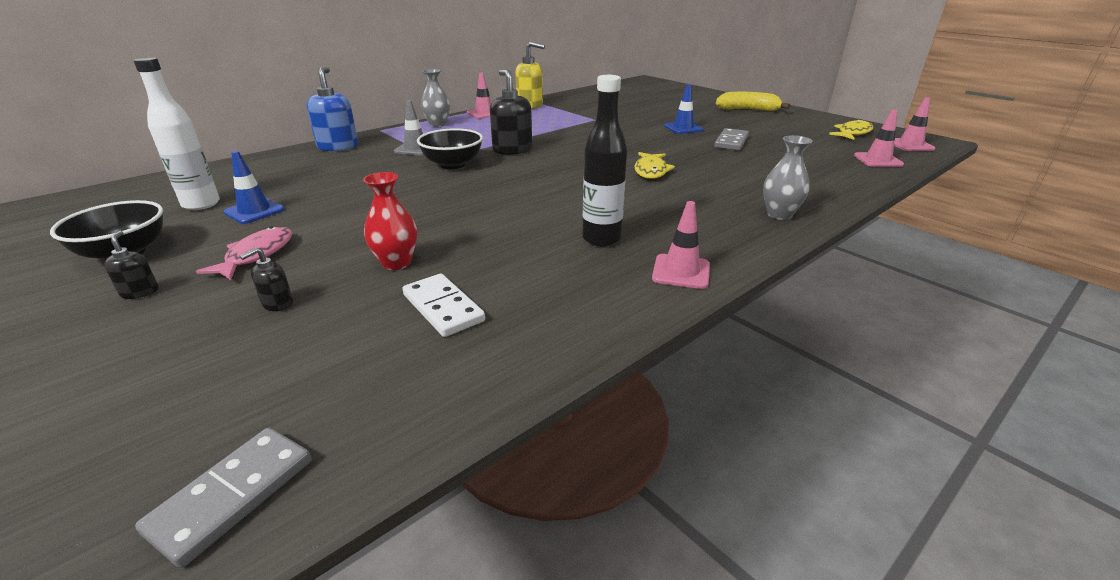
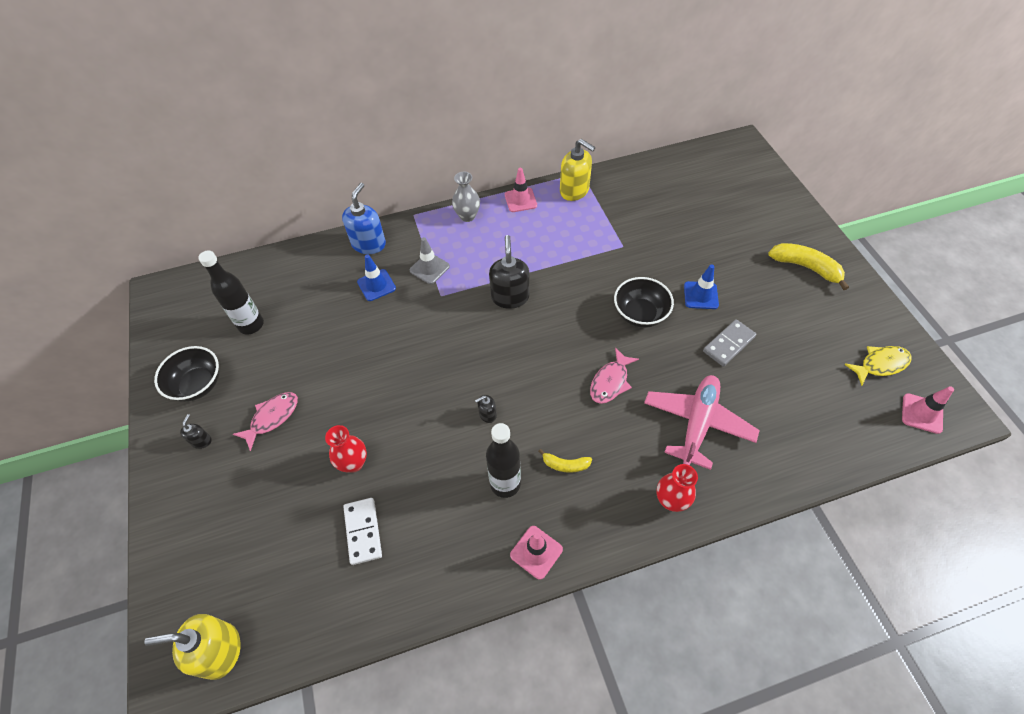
camera: 25 degrees right, 25 degrees up
white bottle [133,57,220,210] -> black bottle [199,250,264,335]
grey domino [135,427,312,568] -> yellow soap dispenser [145,614,241,680]
blue traffic cone [223,151,285,224] -> blue traffic cone moved to [357,255,396,301]
black soap dispenser [240,247,293,311] -> black soap dispenser moved to [475,395,497,423]
black bowl [417,128,483,169] -> black bowl moved to [614,277,674,328]
yellow fish [635,152,675,179] -> pink fish [590,347,639,404]
grey vase [763,135,813,220] -> red vase [657,464,698,512]
pink traffic cone [854,109,904,167] -> none
none -> yellow banana [538,449,592,473]
none -> pink plane [644,375,760,470]

